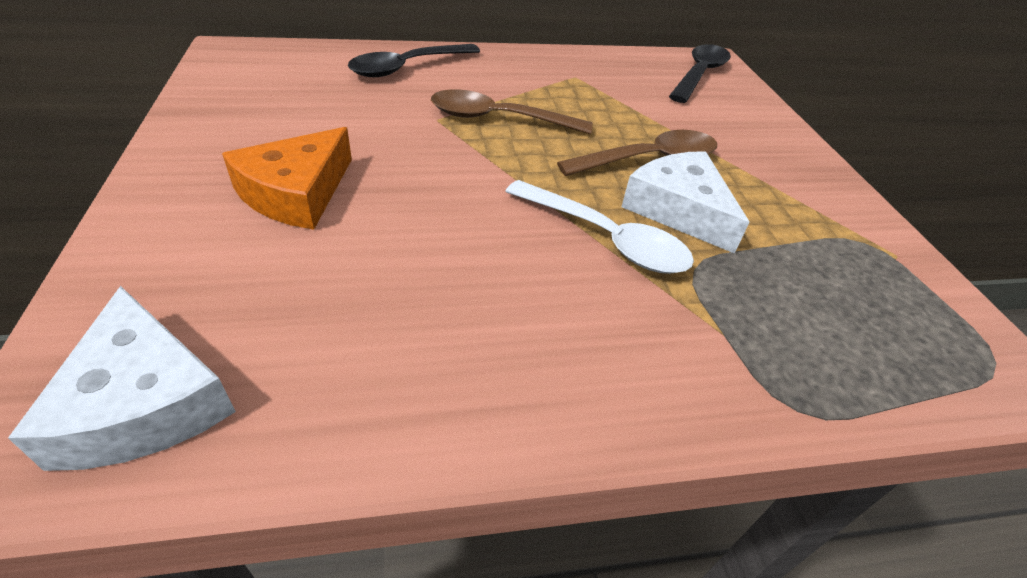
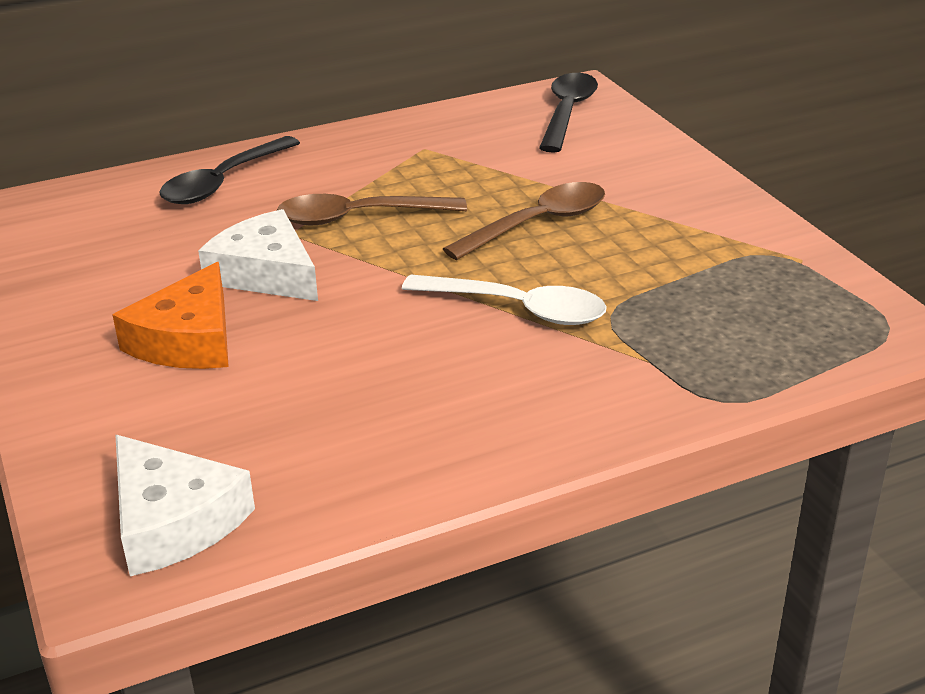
camera: 10 degrees left, 10 degrees down
white cheese [621,151,750,254] -> white cheese moved to [198,209,318,301]

